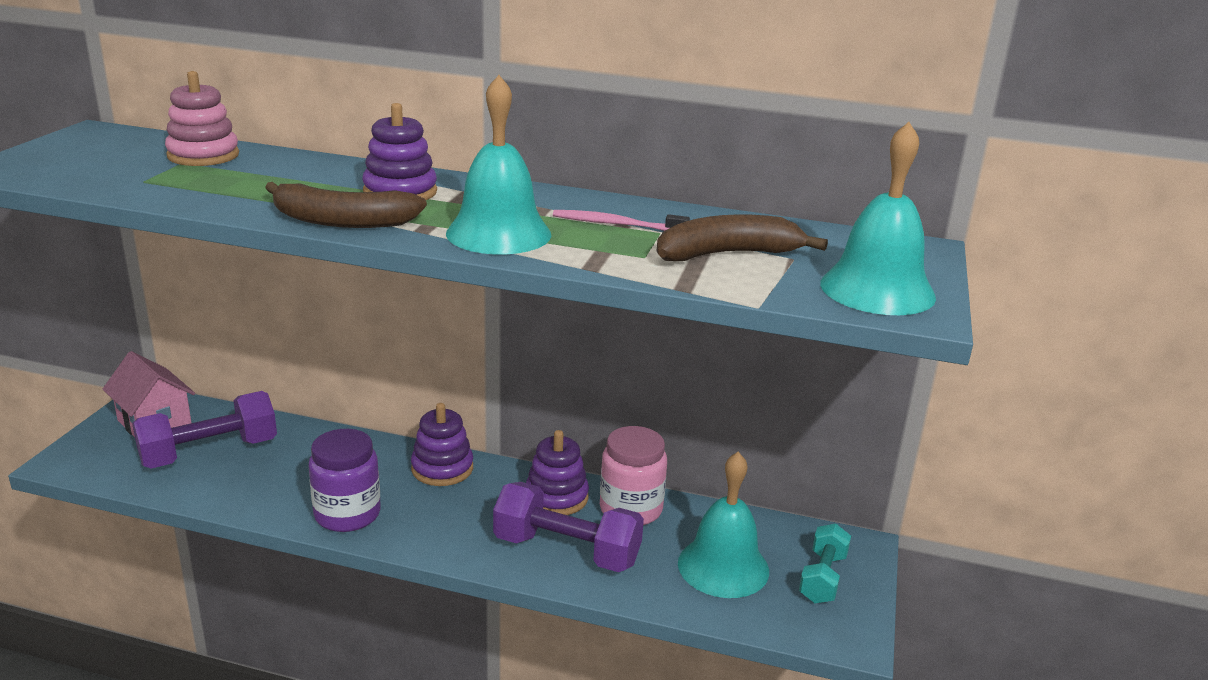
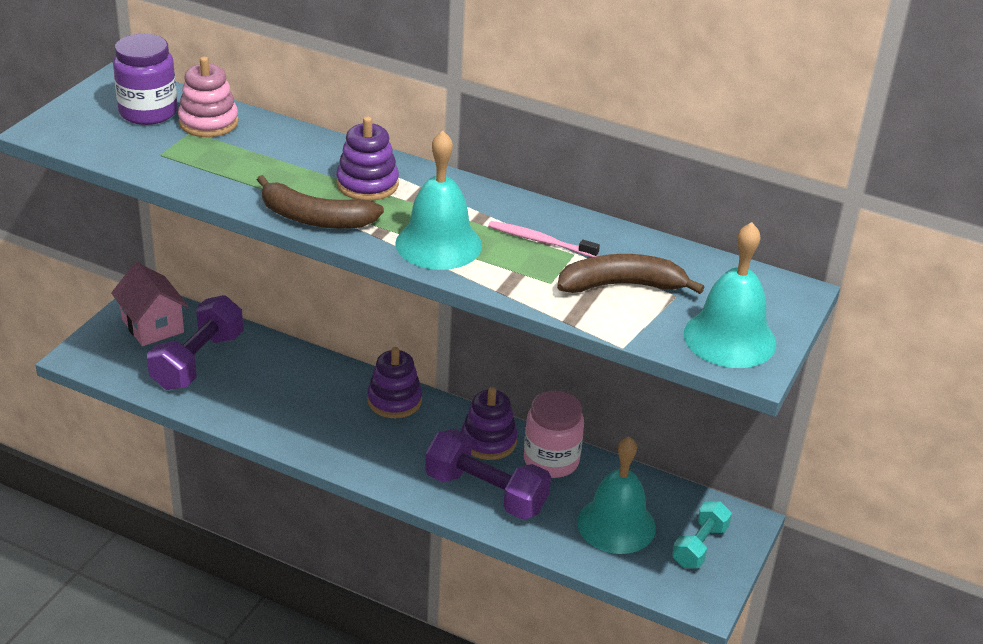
camera: 10 degrees right, 10 degrees up
purple dumbbell [132,391,277,469] -> purple dumbbell turned 45 degrees counterclockwise [147,295,243,390]
purple jar [309,429,381,532] -> purple jar moved to [113,34,177,125]

